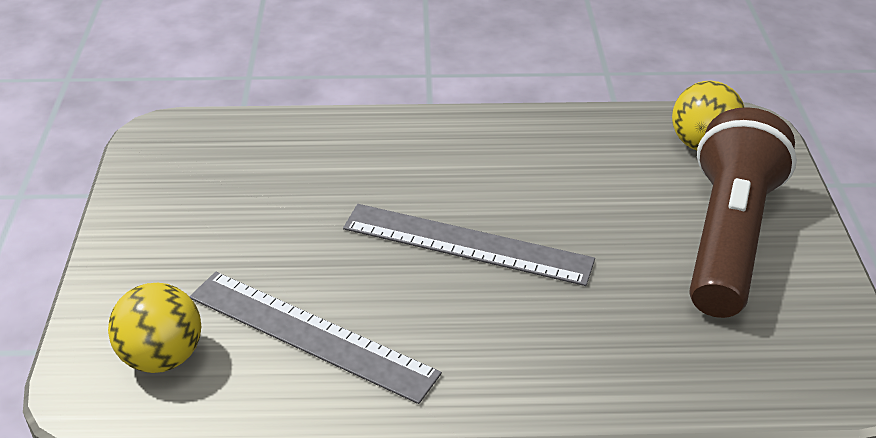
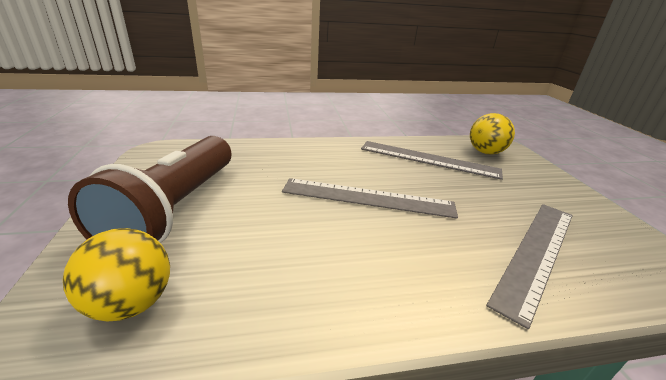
camera: 170 degrees right, 10 degrees down
none -> grey ruler [486,204,573,329]

